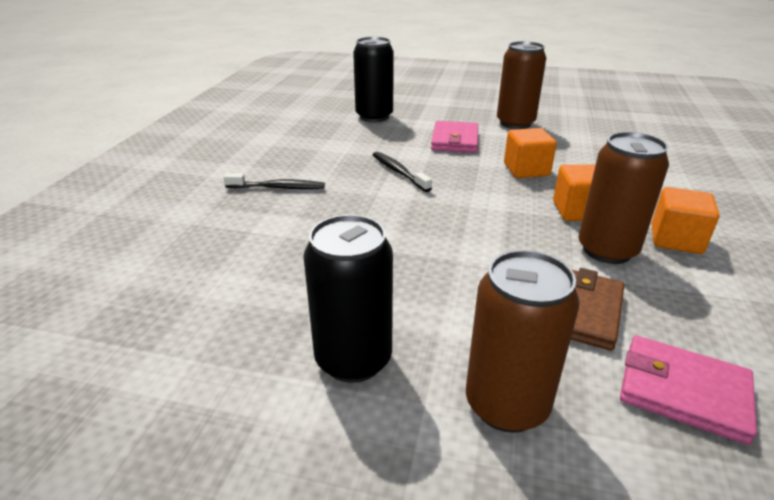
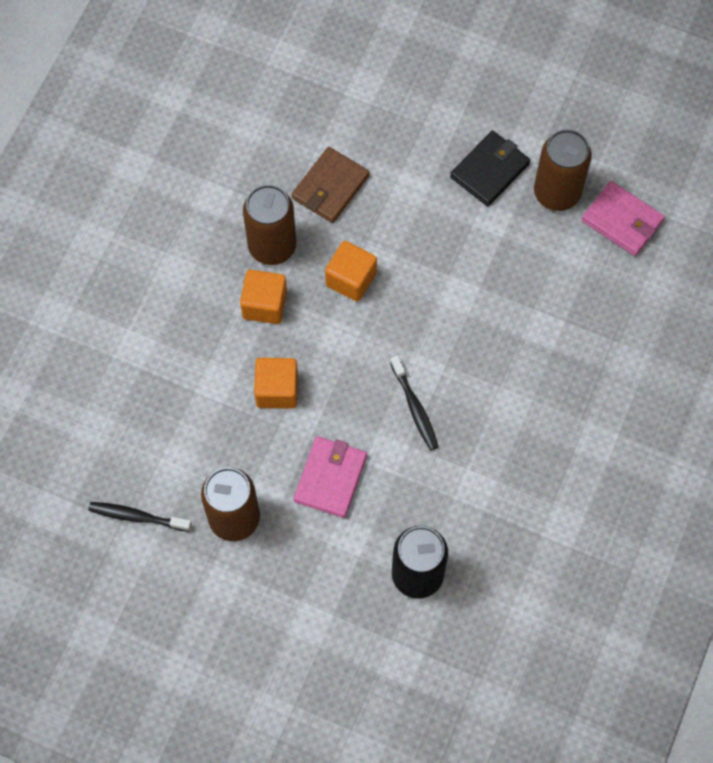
camera: 170 degrees left, 35 degrees up
black toothbrush [223,173,325,189] -> black toothbrush moved to [89,502,191,532]
black can [303,214,393,383] -> black wallet [450,131,530,206]
brown can [466,250,579,433] -> brown can moved to [534,129,592,211]
pink wallet [620,335,757,445] -> pink wallet moved to [581,181,665,256]
orange cube [651,187,720,254] -> orange cube moved to [325,241,377,302]

